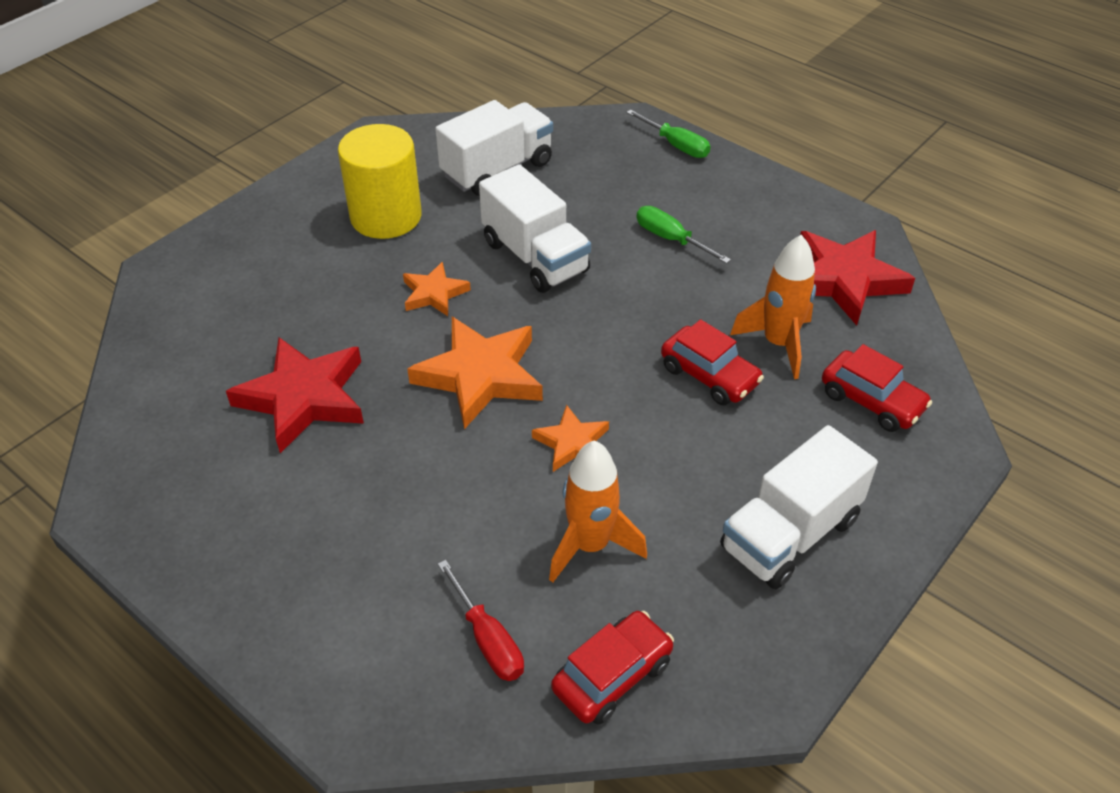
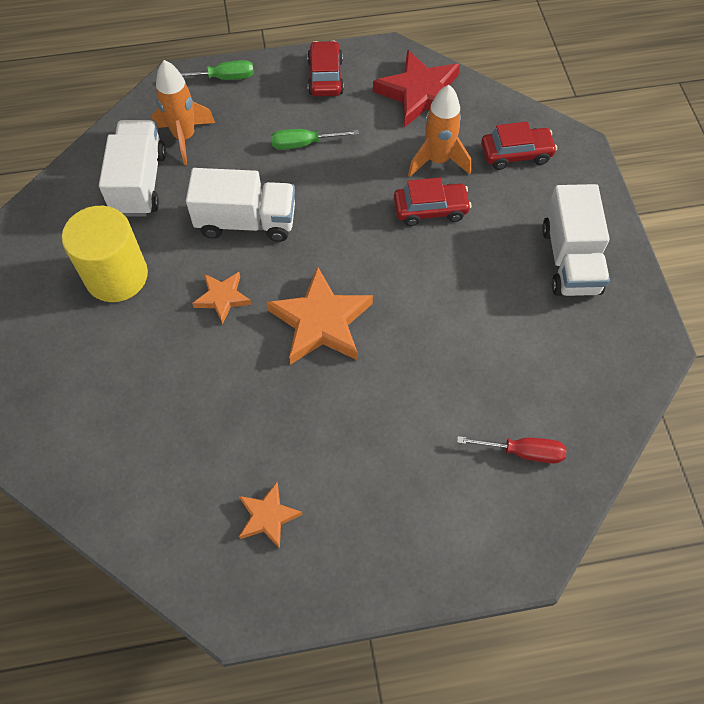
camera: 50 degrees left, 15 degrees up
red star [226,337,364,453] -> none
orange star [532,405,609,472] -> orange star moved to [239,482,303,549]
orange rocket [549,440,647,583] -> orange rocket moved to [152,60,215,165]
red car [551,611,674,725] -> red car moved to [307,41,344,96]

